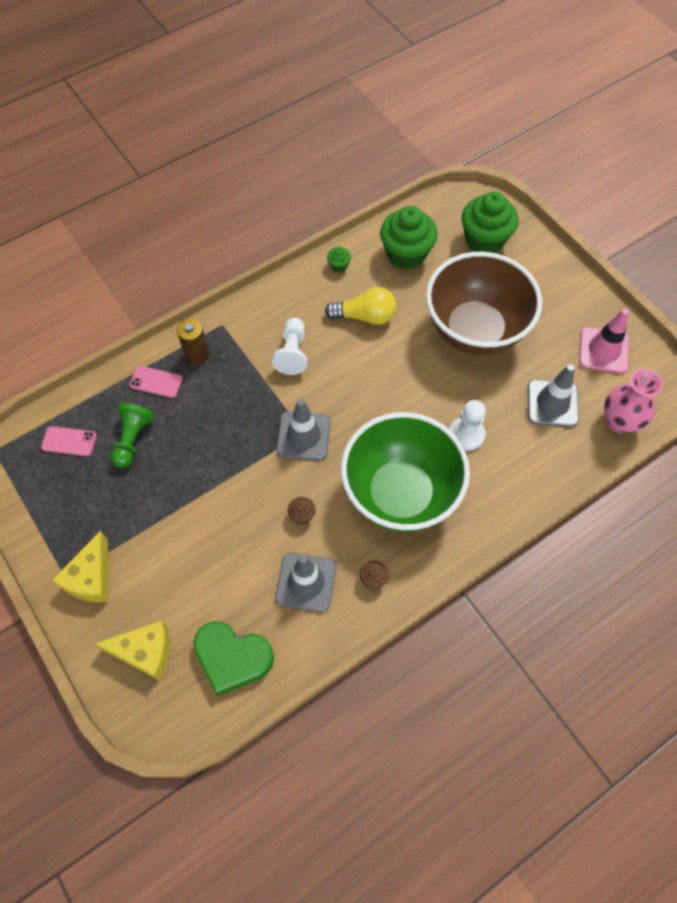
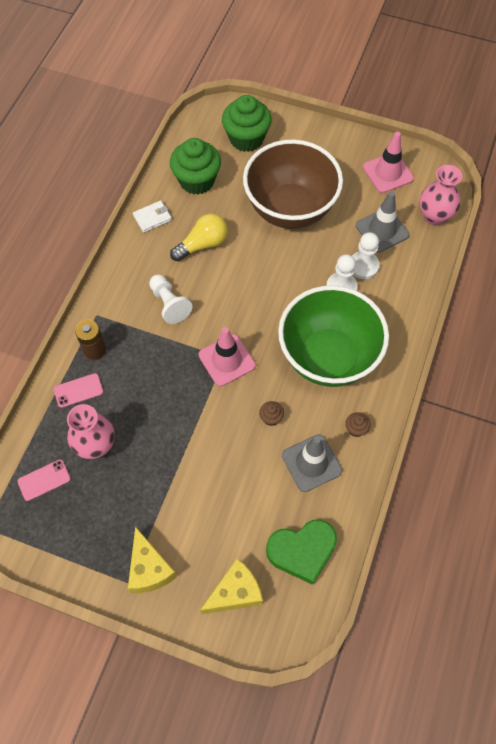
camera: 35 degrees left, 0 degrees up
green pawn [111,403,155,468] -> pink vase [67,404,115,459]
grey traffic cone [277,399,331,461] -> pink traffic cone [199,327,256,386]
green cupcake [327,247,351,273] -> white wallet [133,200,172,233]
none -> white pawn [352,232,380,279]

